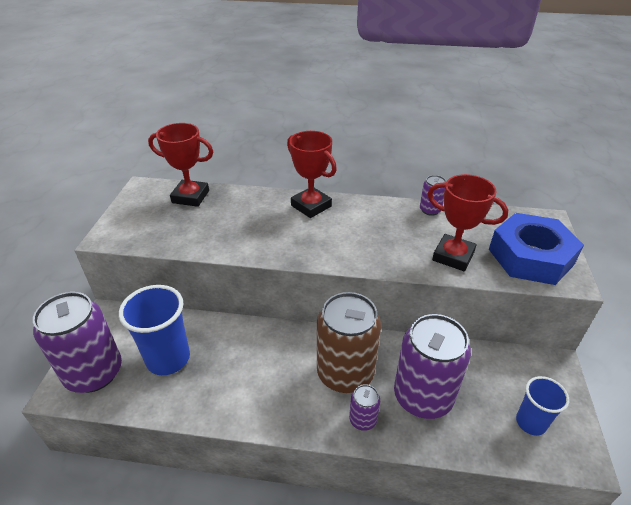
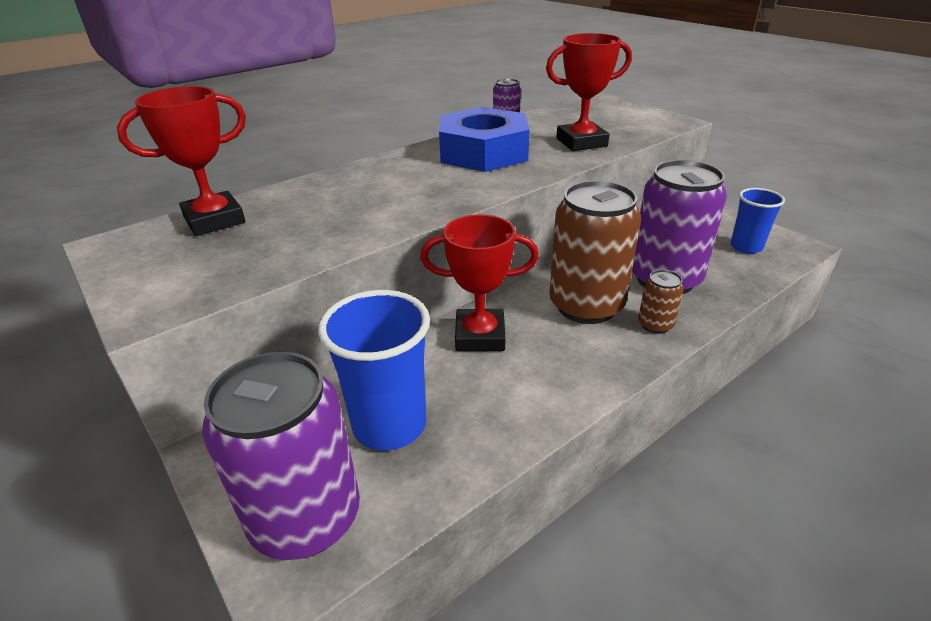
camera: 45 degrees left, 5 degrees down
red trophy [287,131,337,218] -> red trophy moved to [420,214,539,351]
purple can [349,384,380,431] -> brown can [638,269,684,334]
blue nut [489,213,584,285] -> blue nut moved to [439,107,530,172]

